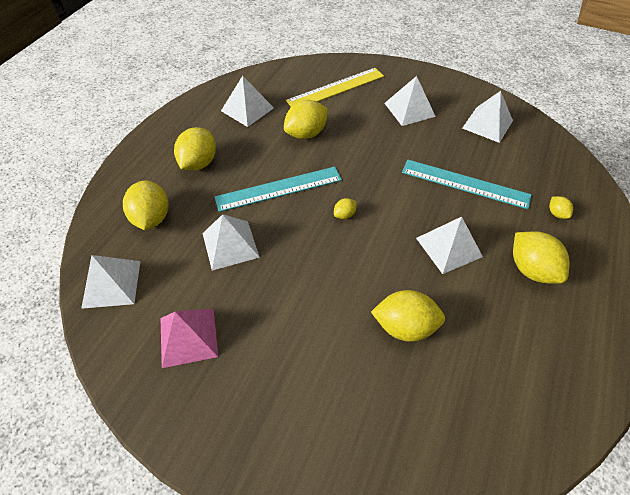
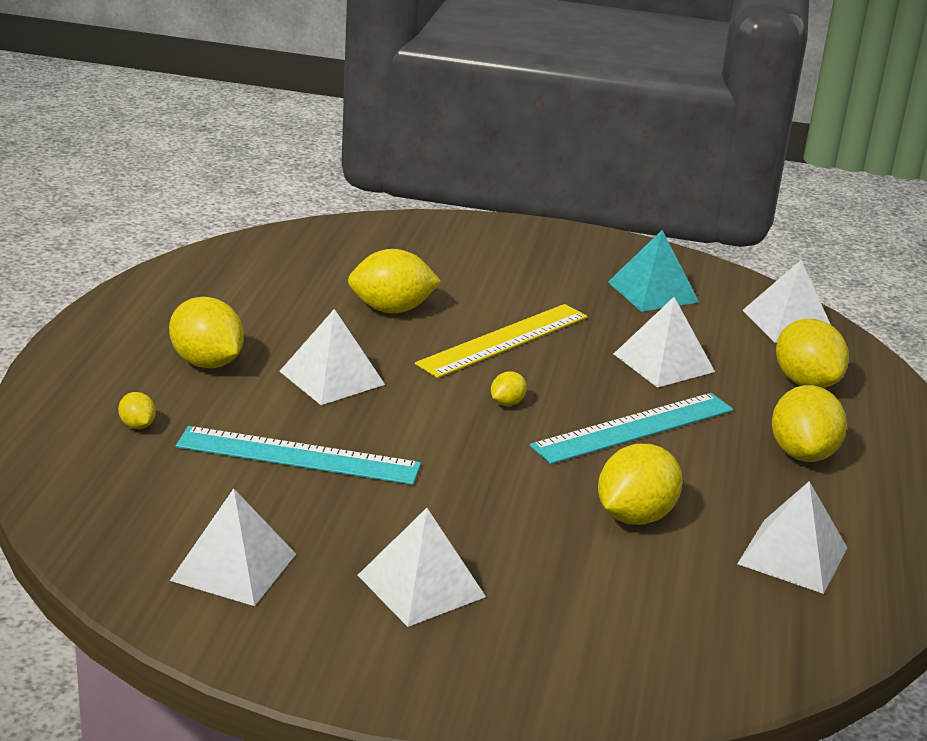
camera: 165 degrees right, 25 degrees down
pink pyramid [160,308,218,368] -> turquoise pyramid [608,230,699,312]
yellow ruler [286,68,384,107] -> yellow ruler moved to [415,304,588,378]

